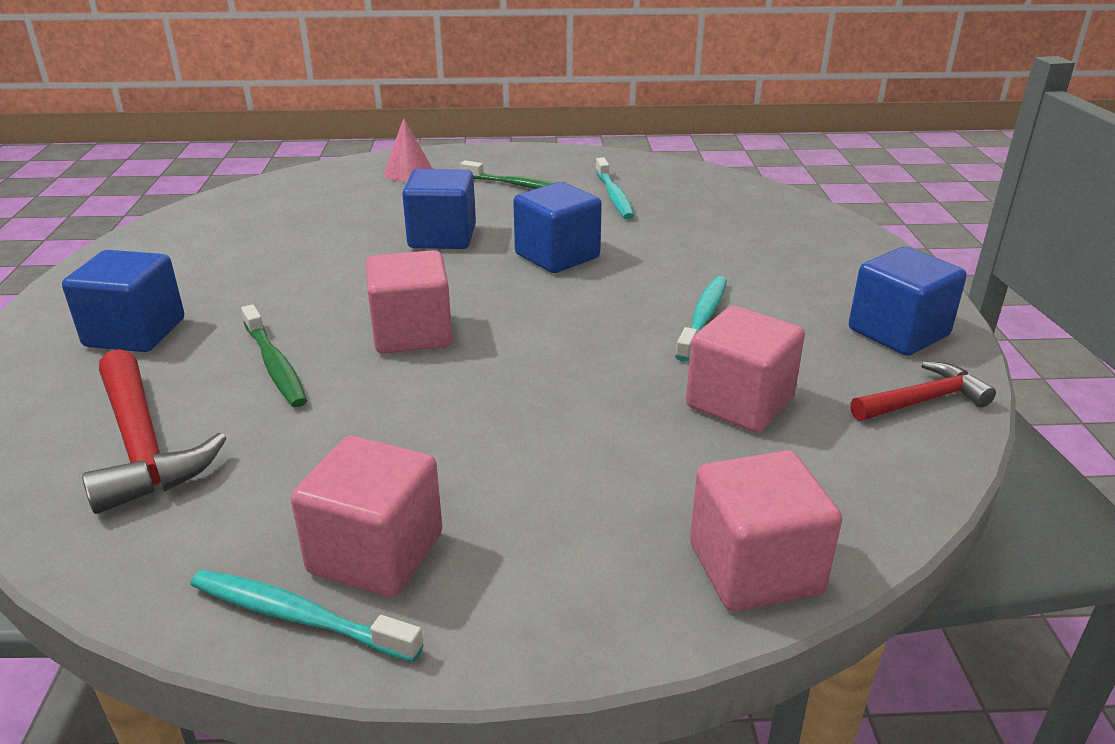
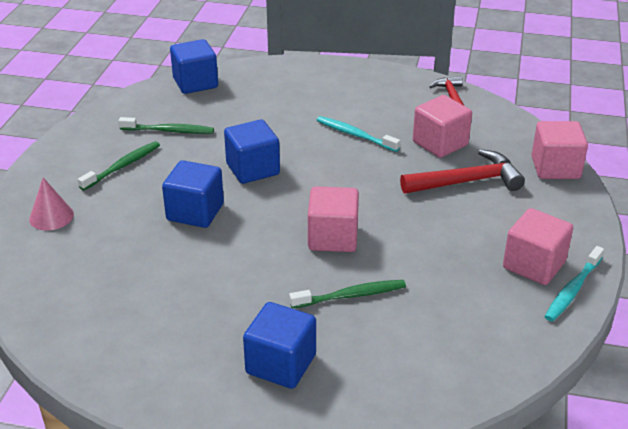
camera: 75 degrees left, 5 degrees up
red hammer [82,349,226,514] -> red hammer moved to [400,149,525,194]
turquoise toothbrush [595,157,634,219] -> green toothbrush [118,117,214,134]
blue cube [849,247,967,356] -> blue cube moved to [170,39,218,94]

